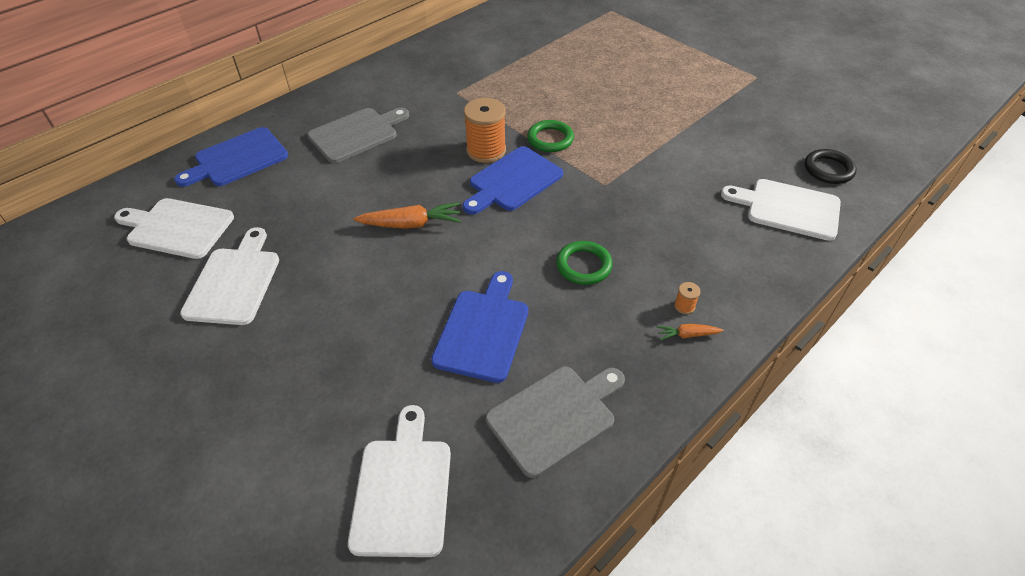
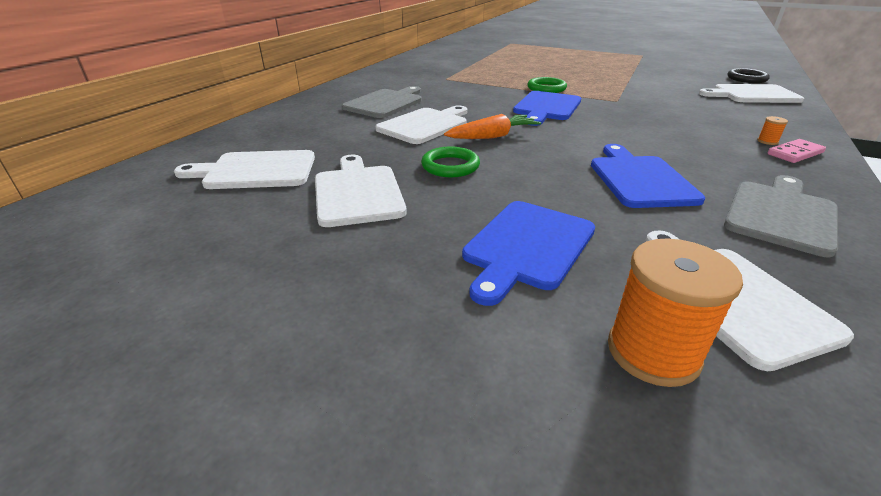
camera: 20 degrees left, 15 degrees down
blue cutting board [174,127,288,187] -> blue cutting board moved to [462,201,595,306]
orange spool [464,98,506,163] -> orange spool moved to [608,238,743,387]
green ring [556,241,613,285] -> green ring moved to [421,146,480,177]
orange carrot [657,324,724,340] -> pink domino [768,139,826,163]
none -> white cutting board [375,105,467,144]

